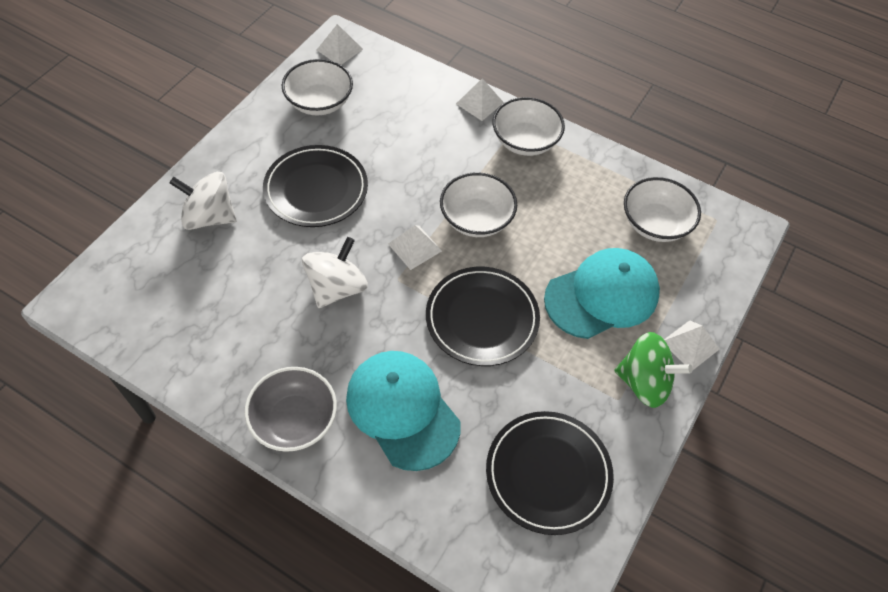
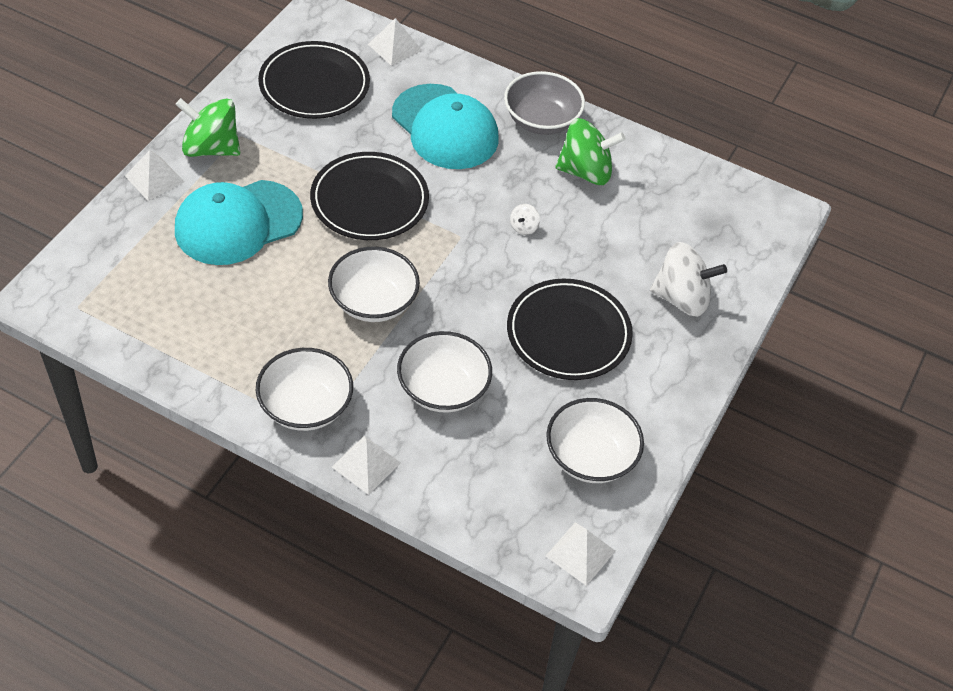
camera: 175 degrees right, 5 degrees down
white spinning top [302,237,368,308] -> white spinning top [510,204,540,235], size x0.42
white pyramid [388,225,442,270] -> white pyramid moved to [368,18,422,66]
white bowl [624,177,701,242] -> white bowl moved to [397,331,492,413]
none -> green spinning top [555,118,625,185]

